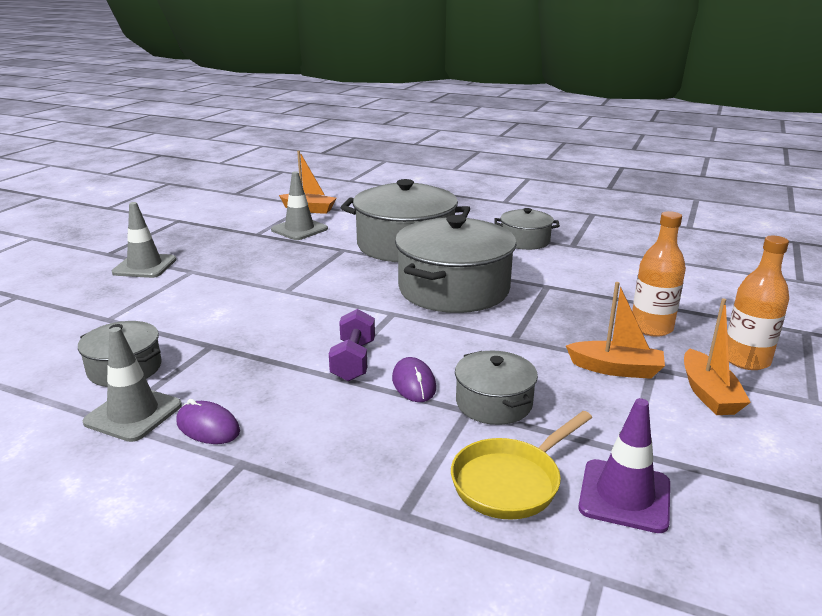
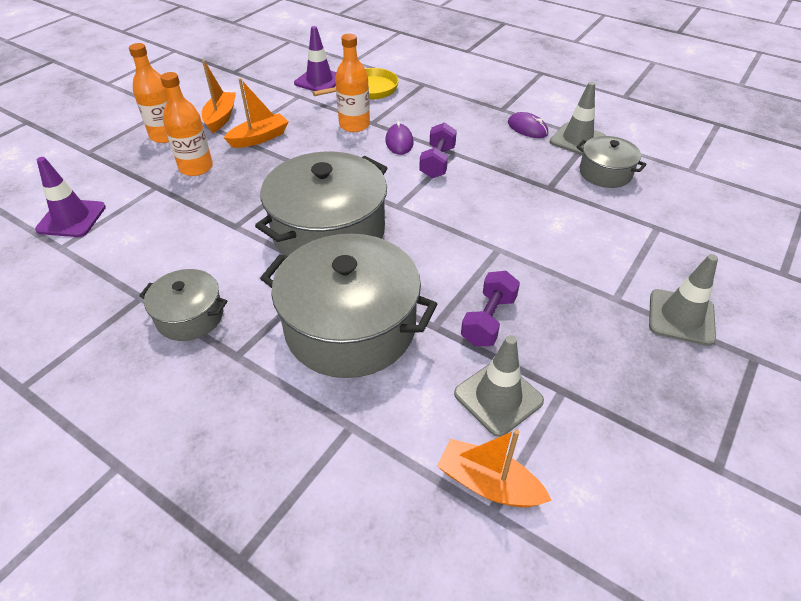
camera: 170 degrees left, 20 degrees up
grey pot [455,350,538,425] -> orange bottle [335,34,370,132]
orange boat [566,282,665,379] -> orange boat turned 120 degrees clockwise [224,78,288,148]
none -> purple traffic cone [35,157,106,237]
none -> purple dumbbell [461,271,520,346]

